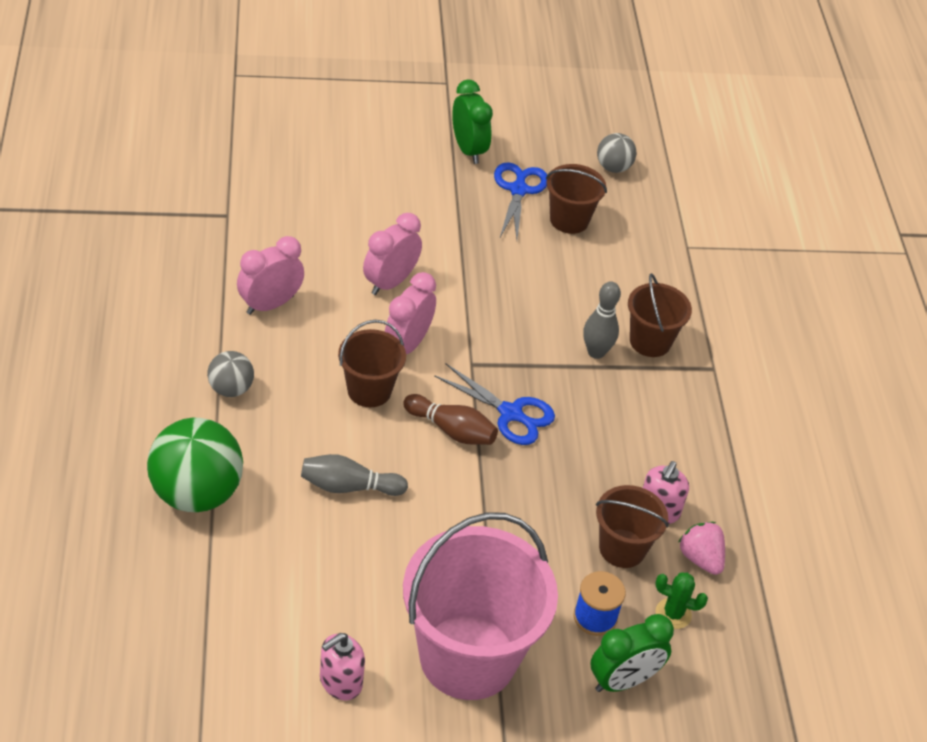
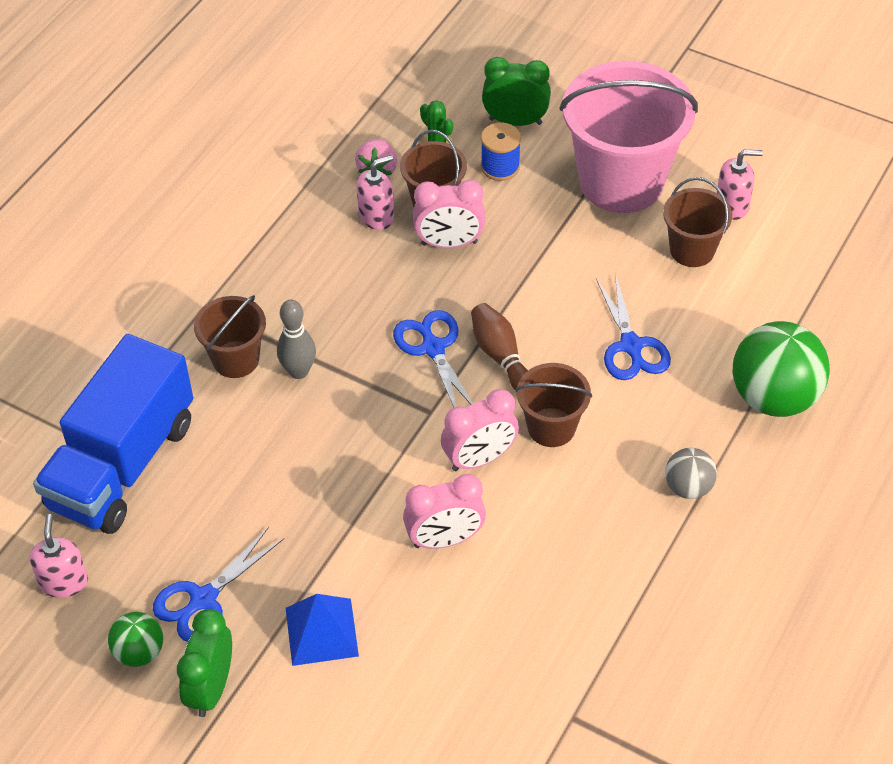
camera: 140 degrees left, 5 degrees up
pink clock [237,236,304,315] -> pink clock moved to [413,180,485,248]
grey bowling pin [301,454,408,496] -> blue scissors [596,274,671,380]
brown bucket [546,164,607,234] -> brown bucket moved to [663,177,732,267]
grey ball [597,133,637,173] -> pink soap dispenser [30,514,88,598]
none -> blue truck [33,334,193,534]
none -> green ball [108,612,163,667]
none -> blue pyramid [286,594,359,666]

